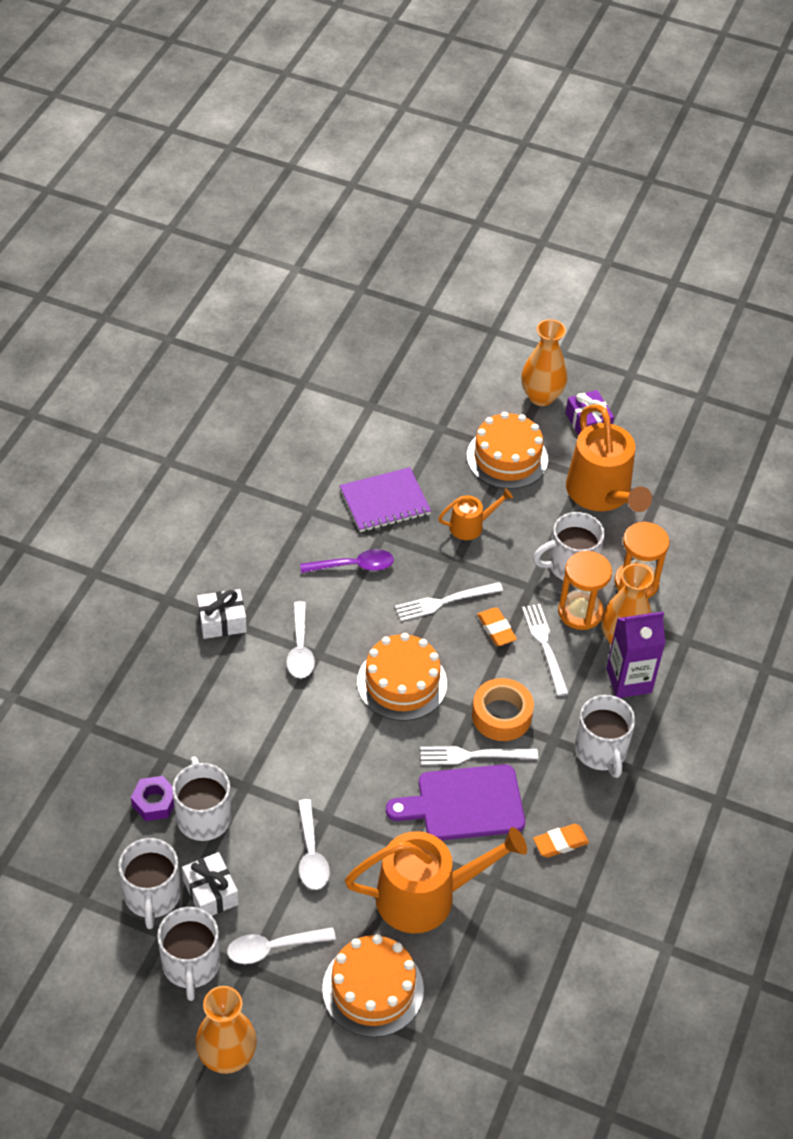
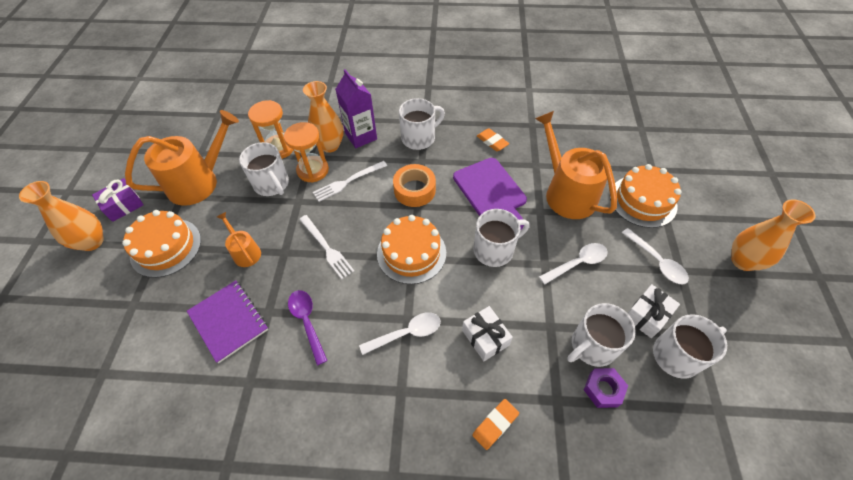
camera: 105 degrees left, 5 degrees up
white mug [157,907,220,1001] -> white mug moved to [474,209,530,267]
white gift [197,589,247,639] -> white gift moved to [462,306,513,361]
white fork [420,746,538,765] -> none
orange eraser [477,608,517,646] -> orange eraser moved to [472,399,519,450]

